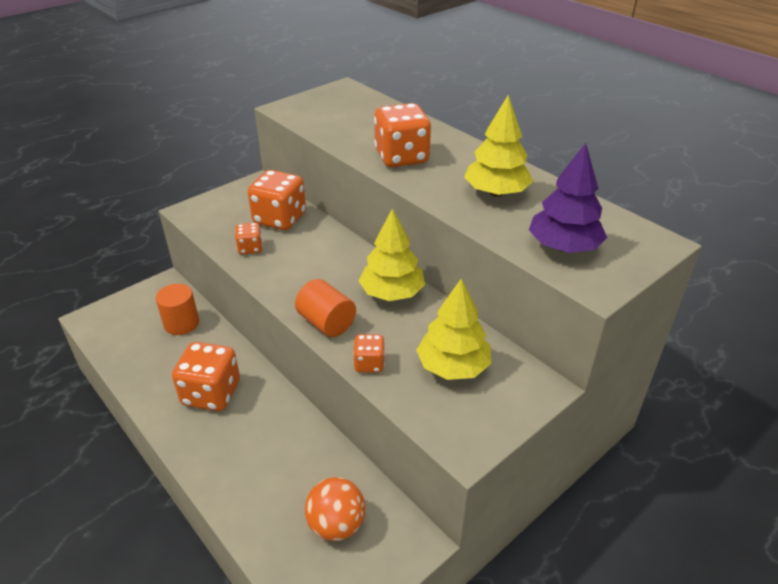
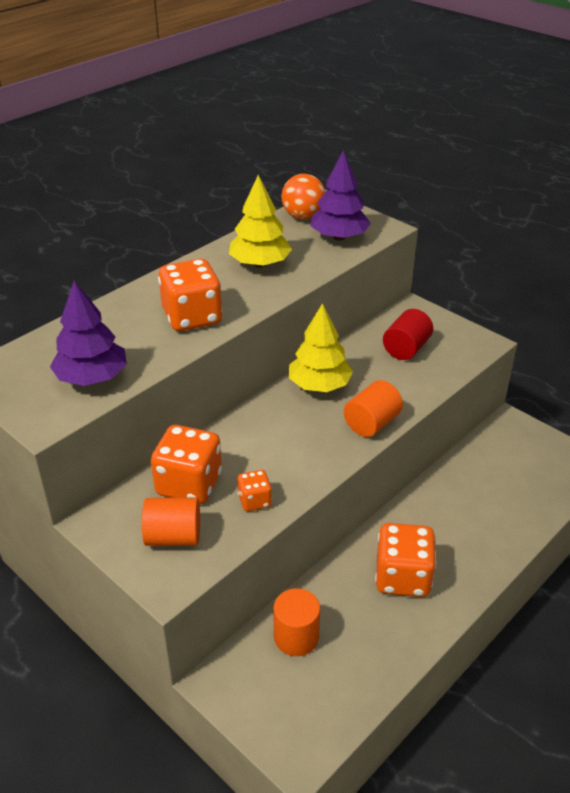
camera: 95 degrees left, 0 degrees up
orange ball [305,477,366,541] -> orange ball moved to [281,174,326,220]
orange dice [353,334,385,373] -> none
yellow tree [416,279,491,380] -> red cylinder [383,309,433,360]
none -> purple tree [50,281,127,386]
none -> orange cylinder [142,497,200,546]

